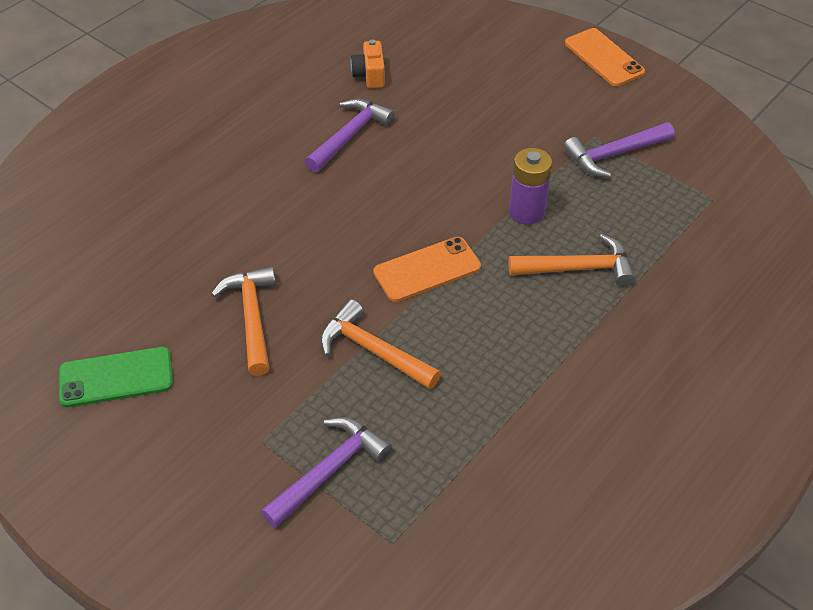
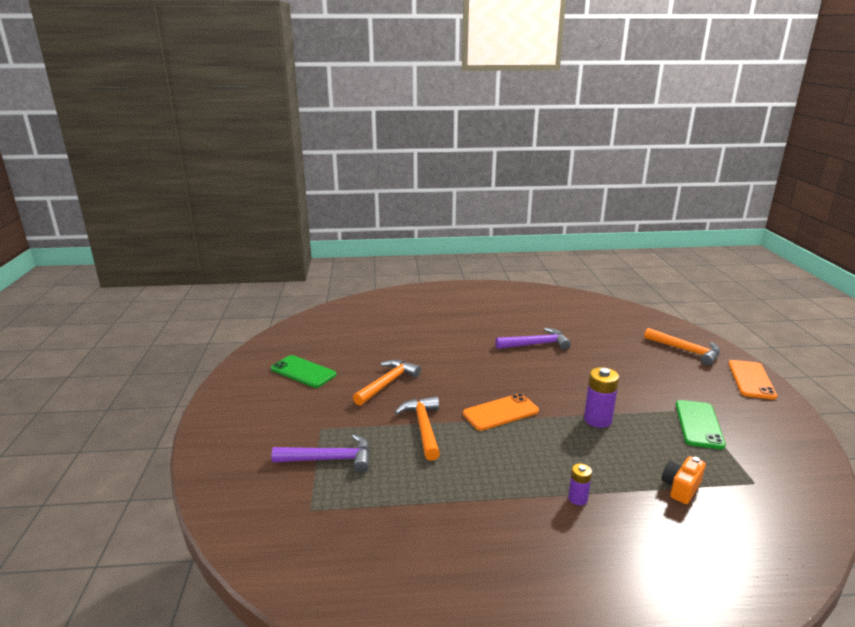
camera: 45 degrees right, 25 degrees down
orange camera [350,40,385,88] -> orange camera moved to [662,456,706,504]
orange phone [373,237,481,302] -> orange phone turned 45 degrees counterclockwise [463,393,539,431]
orange hammer [508,234,635,287] -> orange hammer moved to [644,328,720,365]
purple hammer [564,122,674,178] -> green phone [676,400,726,449]
none -> purple battery [568,463,592,505]

